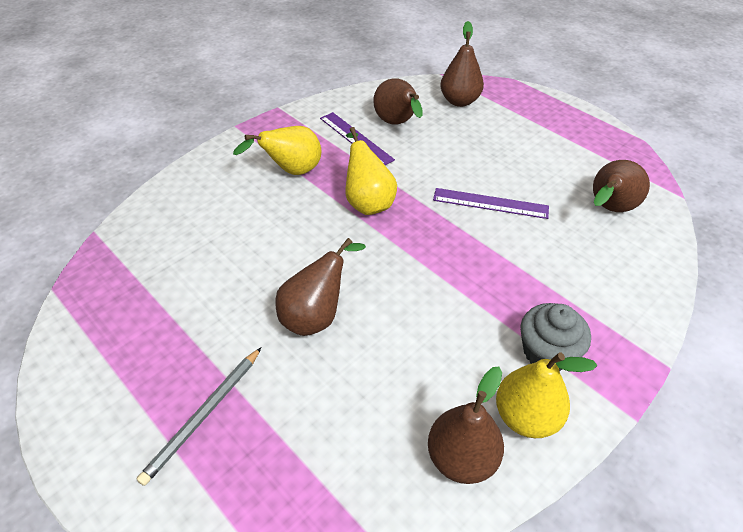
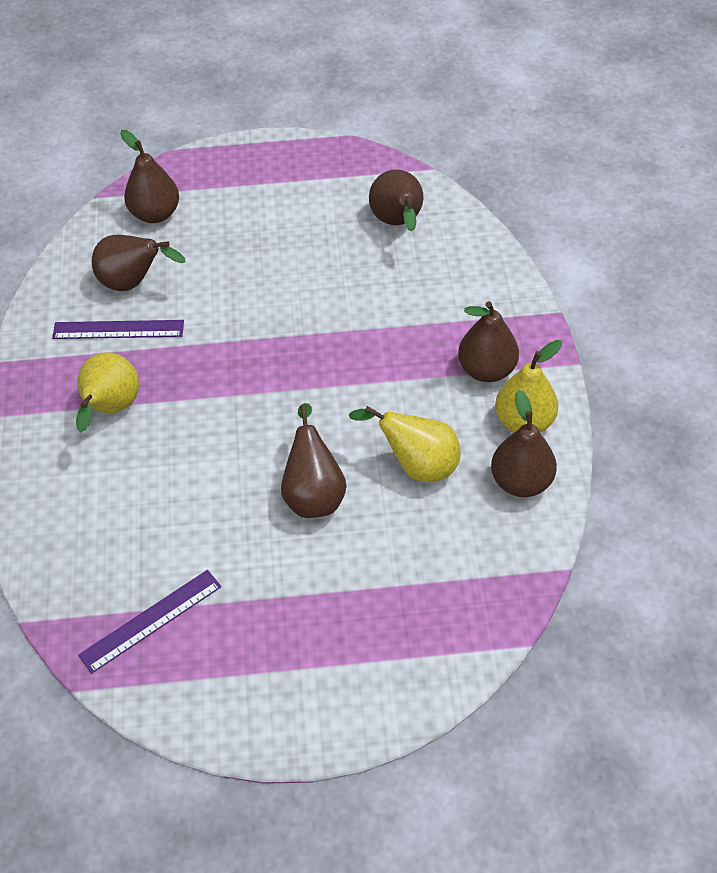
camera: 50 degrees left, 5 degrees up
grey pencil [137,347,262,486] -> none
yellow pear [346,127,397,215] -> yellow pear moved to [349,406,461,482]
purple ruler [433,188,549,219] -> purple ruler moved to [78,570,221,674]
grey cupcake [520,303,591,371] -> brown pear [458,301,519,382]

